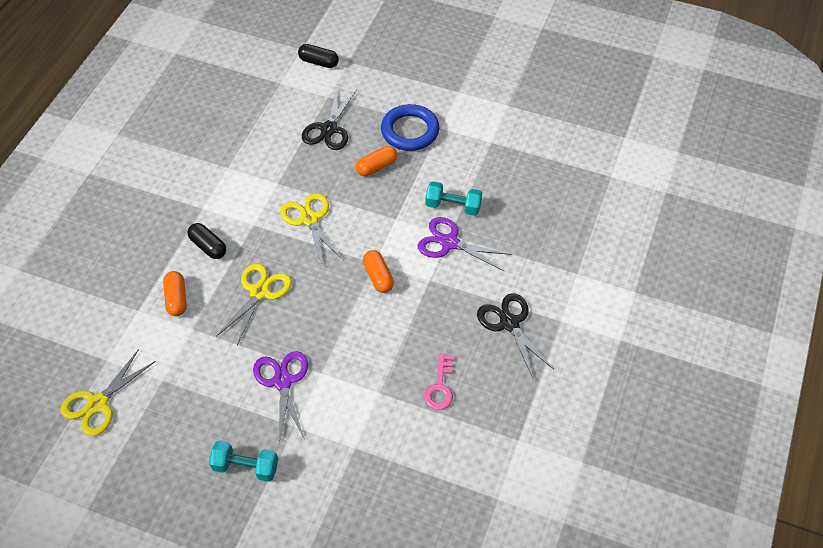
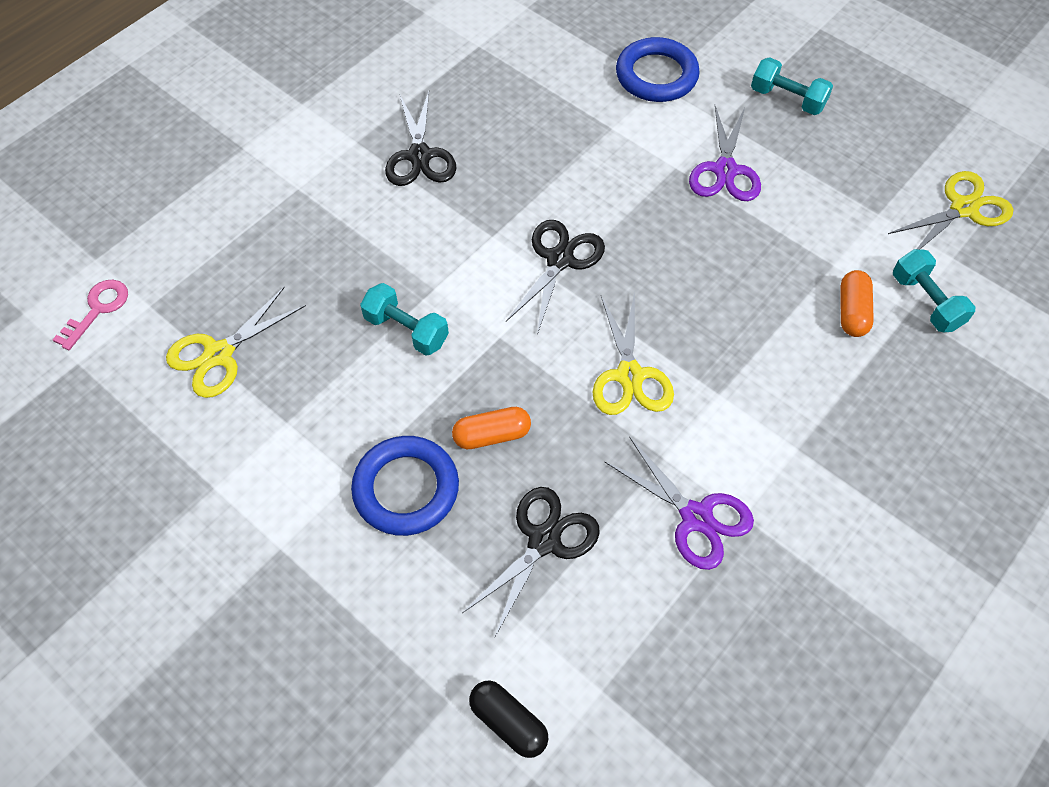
camera: 160 degrees left, 5 degrees up
black capsule [187,223,226,259] -> none
yellow scissors [216,263,292,345] -> yellow scissors moved to [166,286,306,398]
orange capsule [363,250,394,293] -> black scissors [506,220,605,335]
purple scissors [418,217,512,271] -> purple scissors moved to [605,436,754,570]
pink key [424,353,453,410] -> pink key moved to [53,280,128,350]
none -> blue ring [616,37,700,102]
none -> turquoise dumbbell [893,249,975,333]

